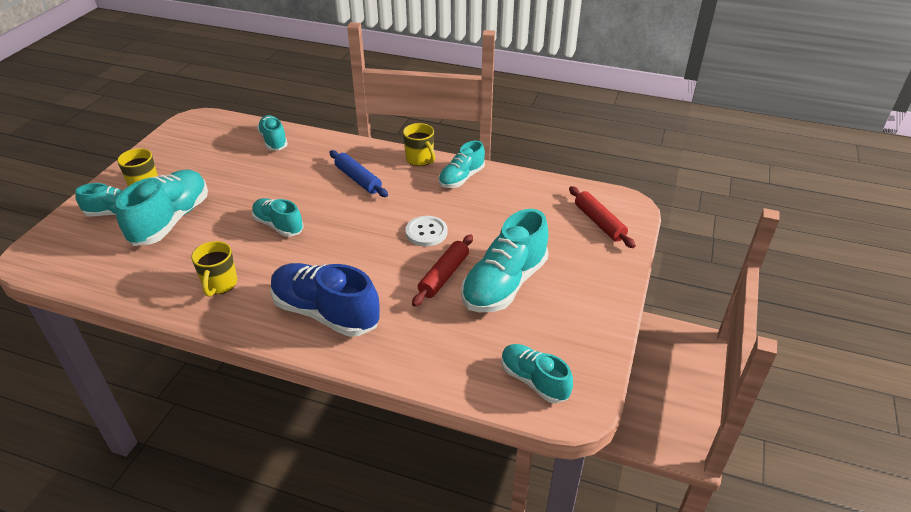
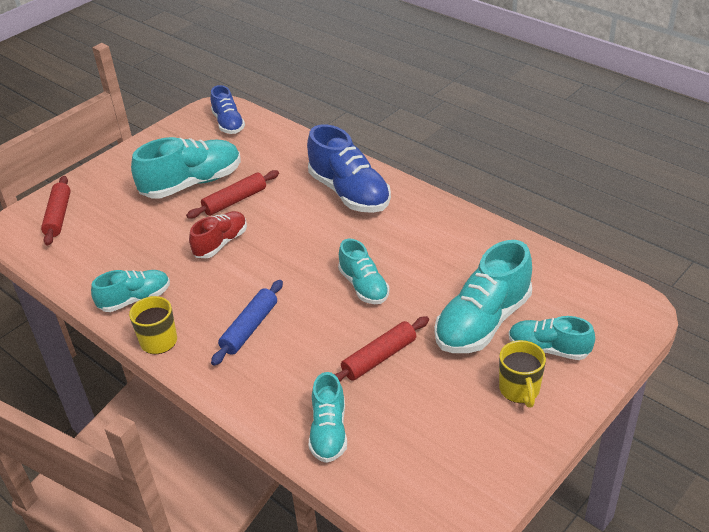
camera: 155 degrees left, 0 degrees up
yellow mug [191,241,237,297] -> none
blue rolling pin [329,150,388,197] -> blue rolling pin turned 45 degrees clockwise [211,280,283,366]
white button [405,216,448,246] -> red shoe [189,211,247,258]
turquoise shoe [501,344,573,403] -> blue shoe [211,85,245,134]
none -> red rolling pin [335,316,429,382]

